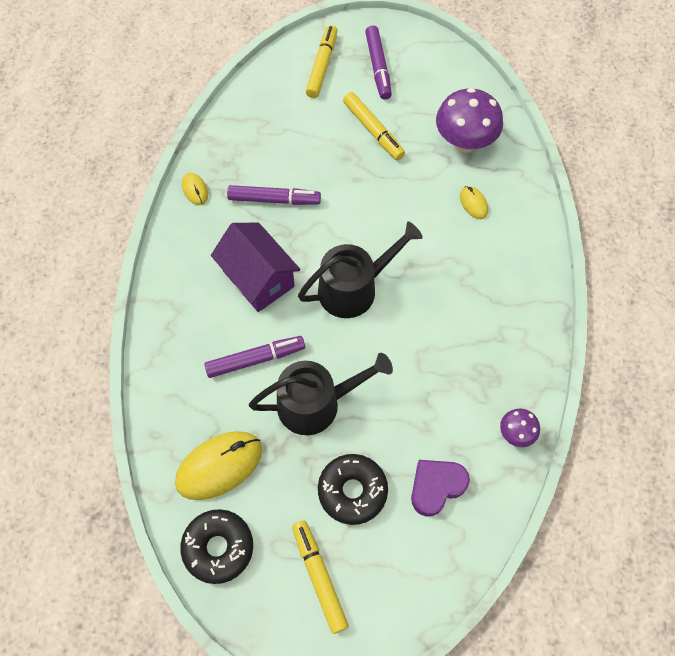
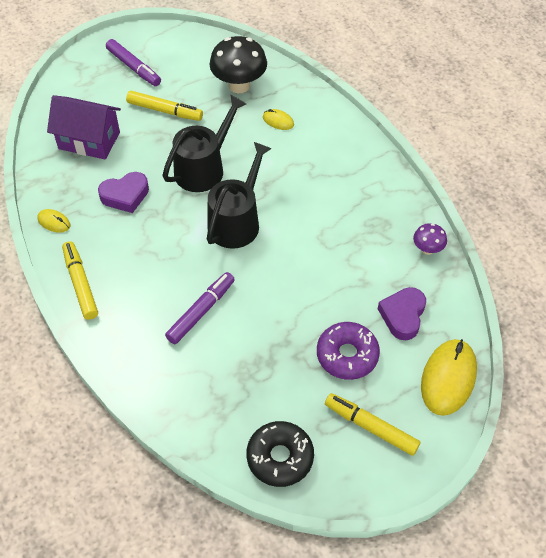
camera: 35 degrees left, 10 degrees down
yellow mouse [175,431,262,500] -> yellow mouse moved to [421,339,477,416]
purple house [211,223,300,312] -> purple house moved to [47,95,121,159]
purple marker [227,185,321,205] -> purple heart [98,172,149,213]
black watering can [249,353,393,435] -> black watering can moved to [162,95,246,192]
yellow marker [305,25,337,98] -> yellow marker moved to [62,241,98,320]
black donut [318,454,388,525] -> purple donut [317,322,380,380]
purple mushroom [436,88,503,153] -> black mushroom [209,36,267,93]

